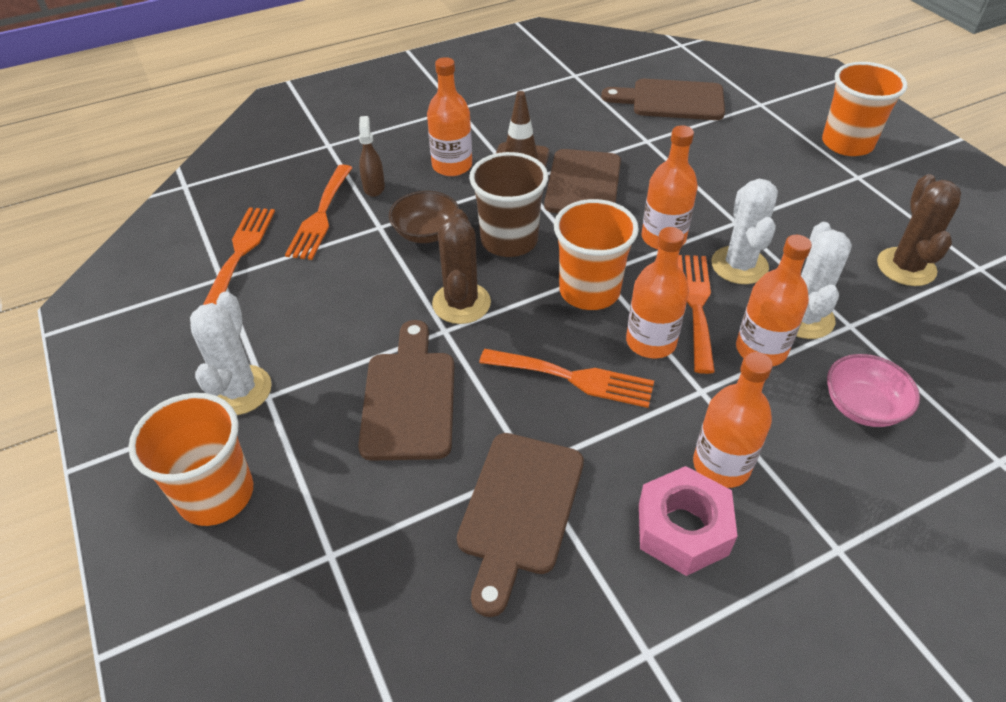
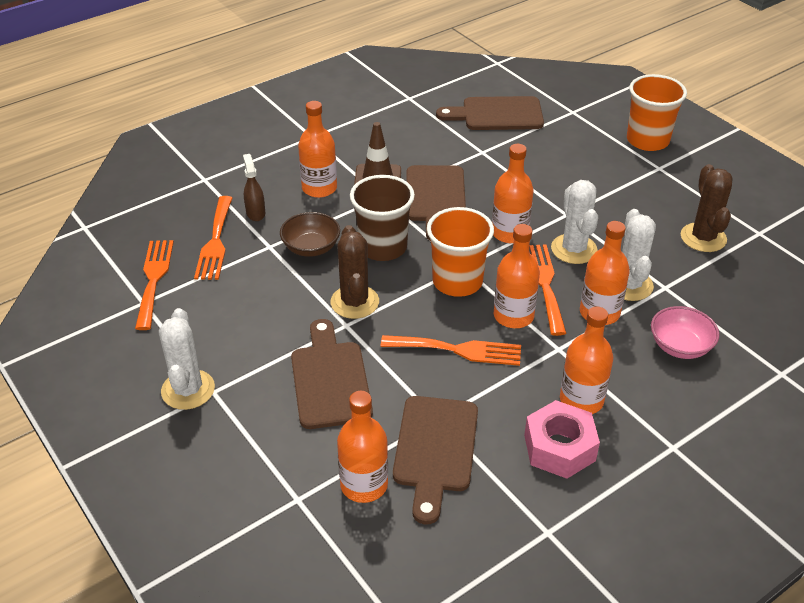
camera: 10 degrees left, 5 degrees down
orange cup [128,393,253,526] -> none
none -> orange bottle [337,391,388,503]

